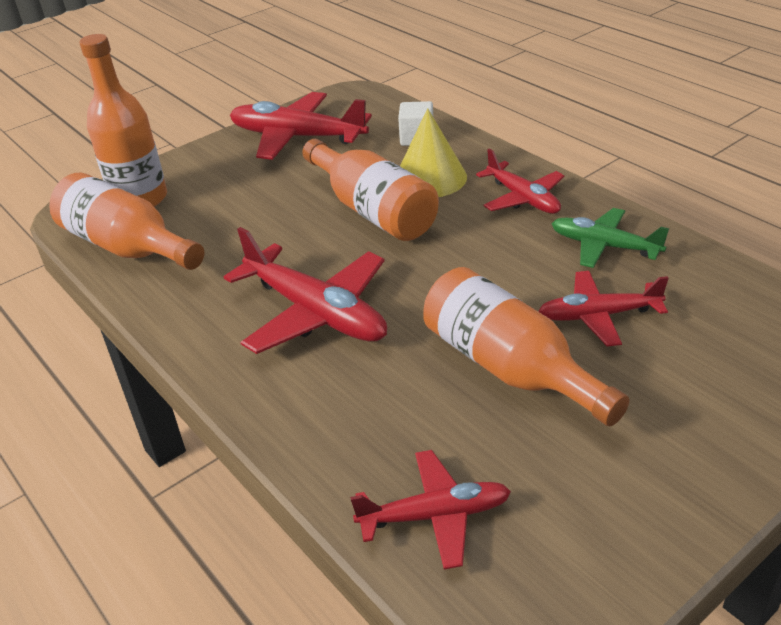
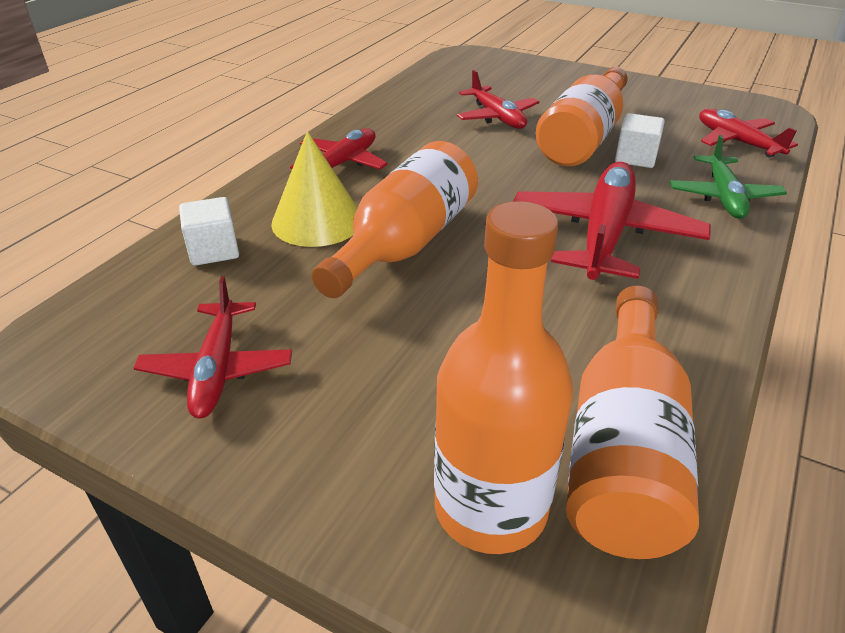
camera: 115 degrees left, 0 degrees up
red plane [230,92,372,160] -> red plane [134,276,292,419], size x0.62
green plane [551,208,669,268] -> green plane moved to [670,135,787,219]
none -> white cube [615,113,665,168]

